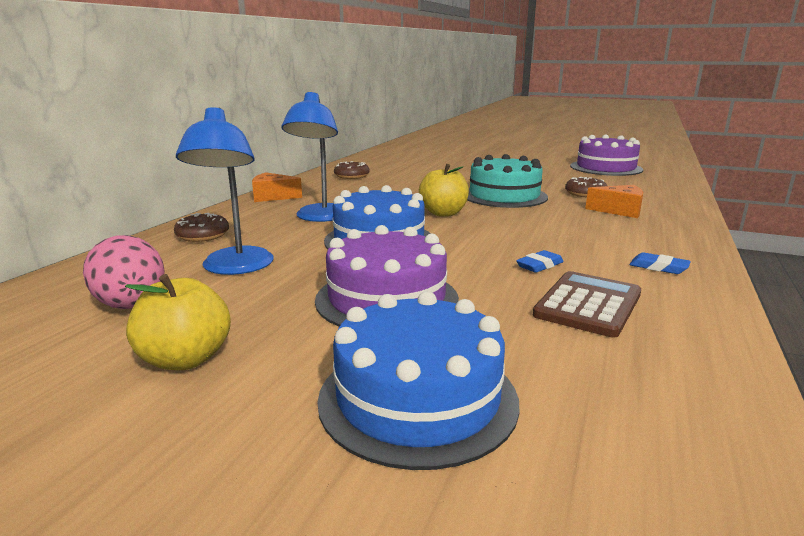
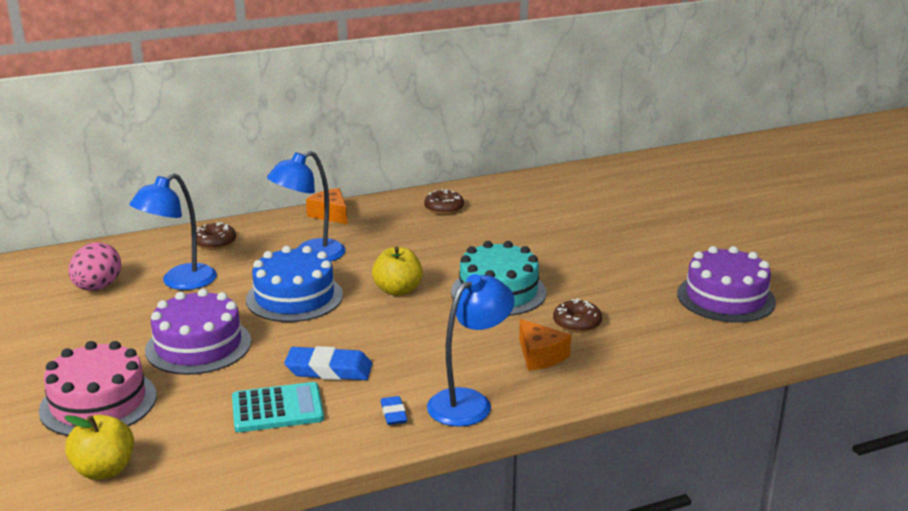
camera: 45 degrees right, 5 degrees up
yellow apple [125,274,231,370] -> yellow apple moved to [64,415,134,480]
blue cake [317,291,519,470] -> pink cake [39,341,157,436]
blue eraser [516,250,564,273] -> blue eraser [284,346,372,380], size x1.83
brown calculator [533,271,641,338] -> turquoise calculator [232,382,324,432]
none -> blue lamp [427,274,515,427]

